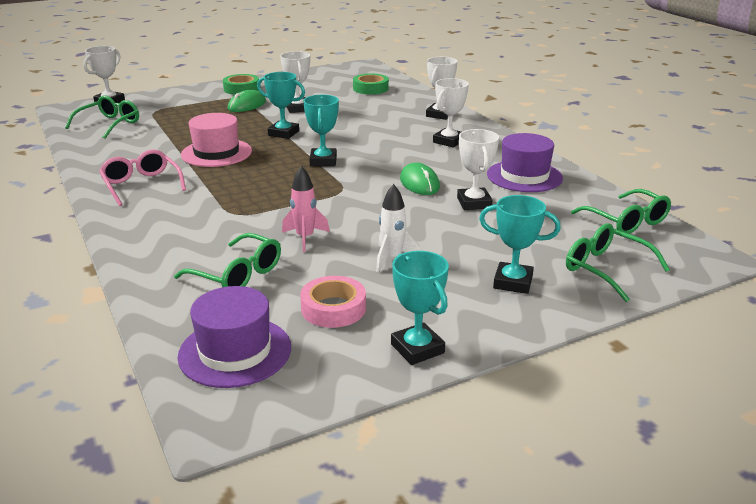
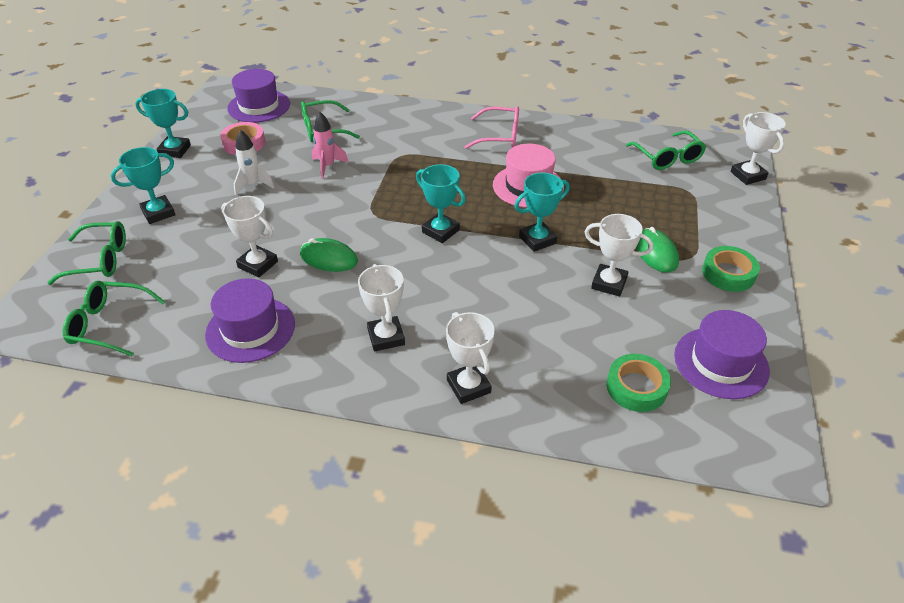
camera: 130 degrees right, 15 degrees up
none -> purple hat [674,310,770,399]

